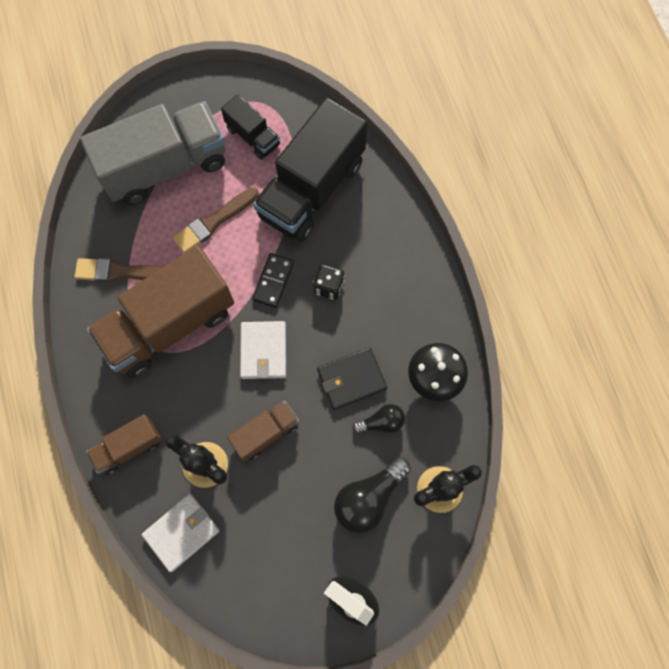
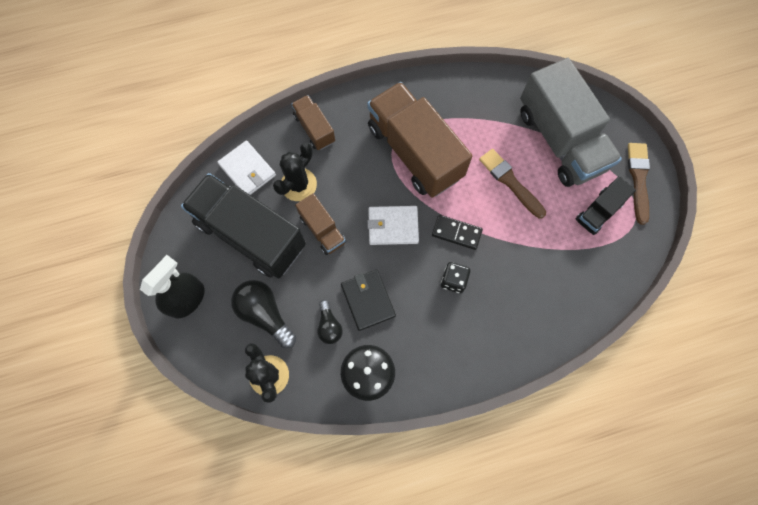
camera: 90 degrees right, 0 degrees up
brown brush [74,258,164,282] -> brown brush moved to [628,143,650,225]
black truck [253,97,368,242] -> black truck moved to [181,173,306,278]

